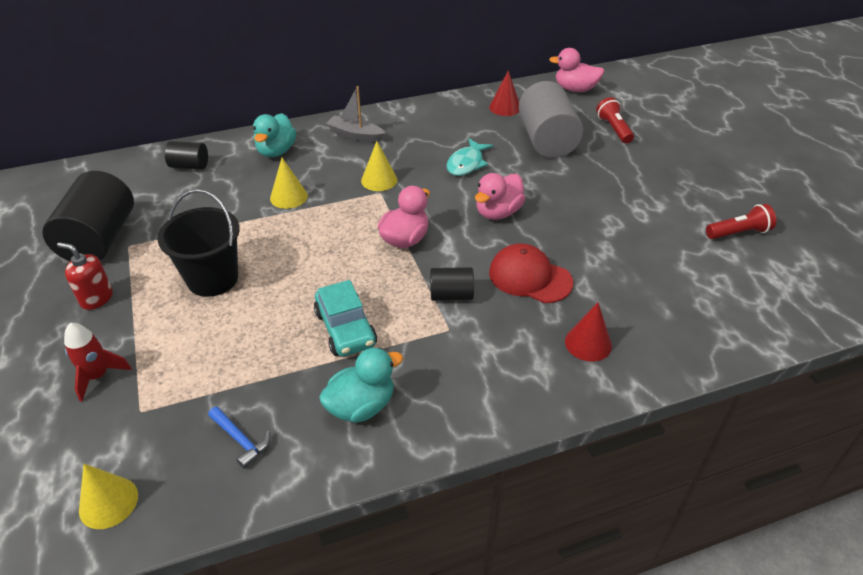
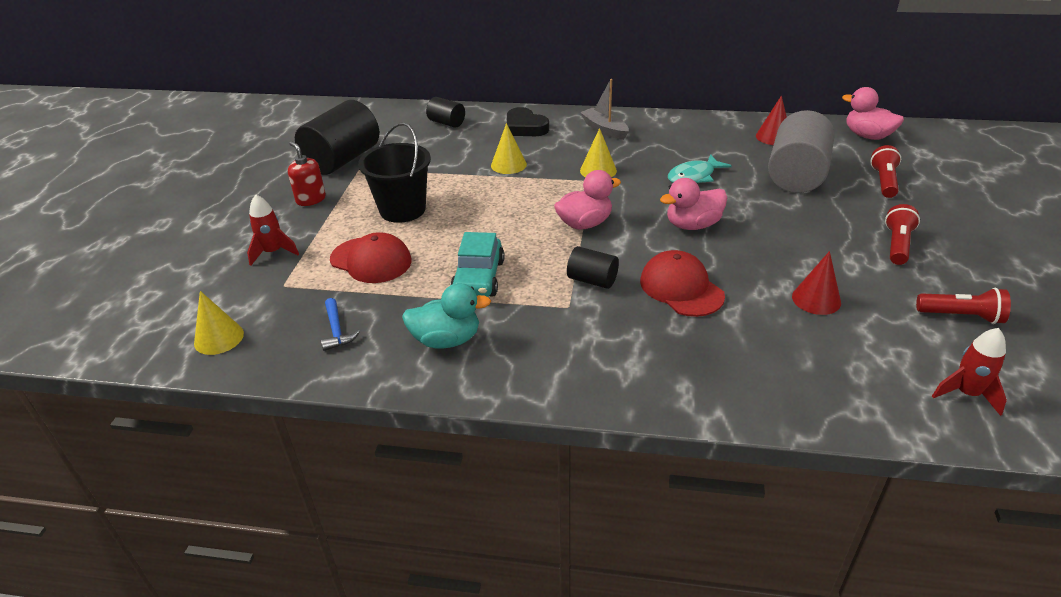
camera: 30 degrees right, 5 degrees down
turquoise duck [253,113,296,157] -> black heart [507,107,549,136]
red cone [565,302,612,362] -> red cone moved to [792,251,841,315]
none -> red cap [330,232,412,283]
none -> red flashlight [885,204,920,265]
none -> red rocket [932,328,1007,416]

